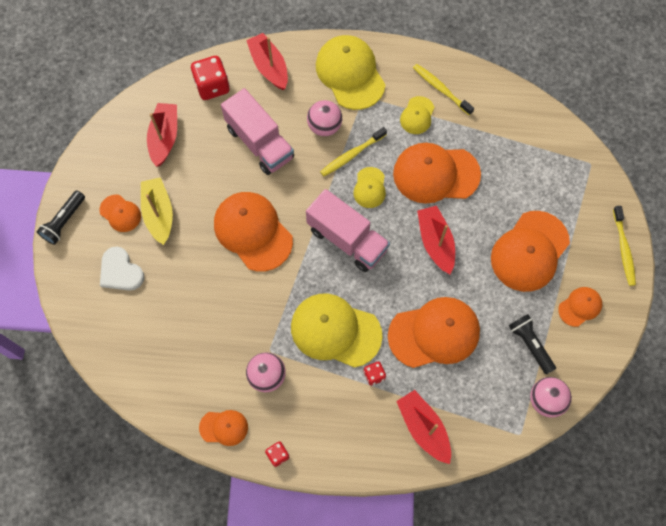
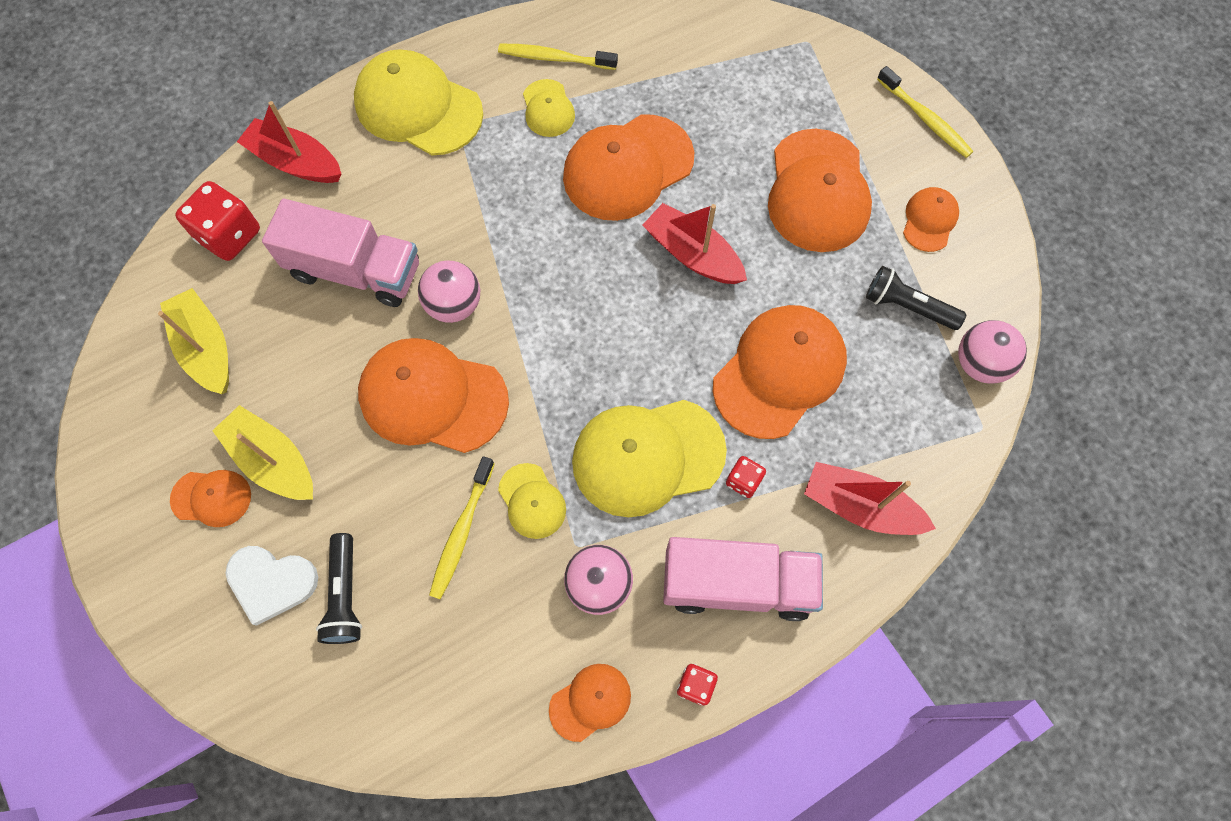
camera: 35 degrees left, 0 degrees up
black flashlight [37,191,85,245] -> black flashlight moved to [316,533,362,644]
red boat [147,103,177,167] -> yellow boat [158,288,229,394]
pink truck [306,189,390,272] -> pink truck moved to [663,537,823,621]
pink ball [307,100,342,136] -> pink ball moved to [418,261,480,323]
yellow toothbrush [320,127,387,176] -> yellow toothbrush moved to [429,456,494,599]
yellow cap [353,167,386,208] -> yellow cap moved to [498,463,566,539]

